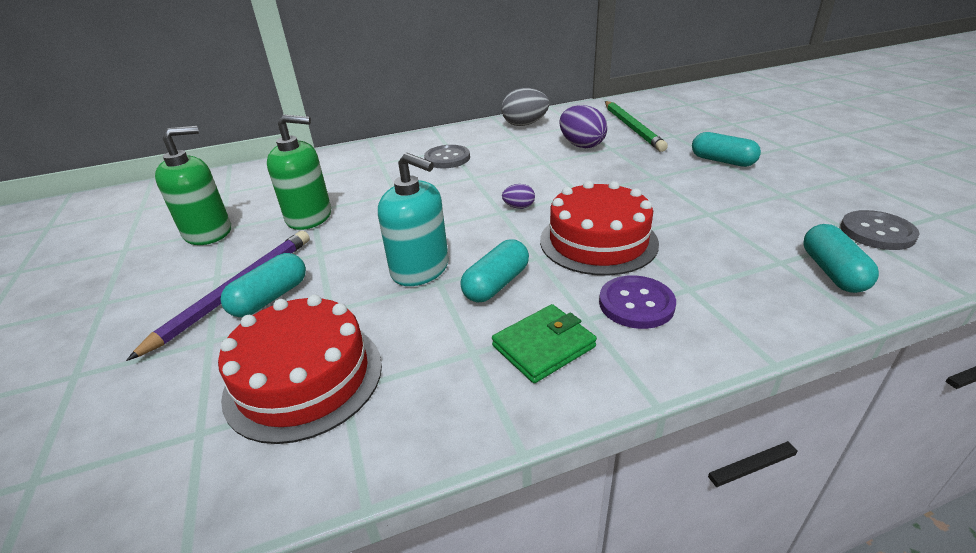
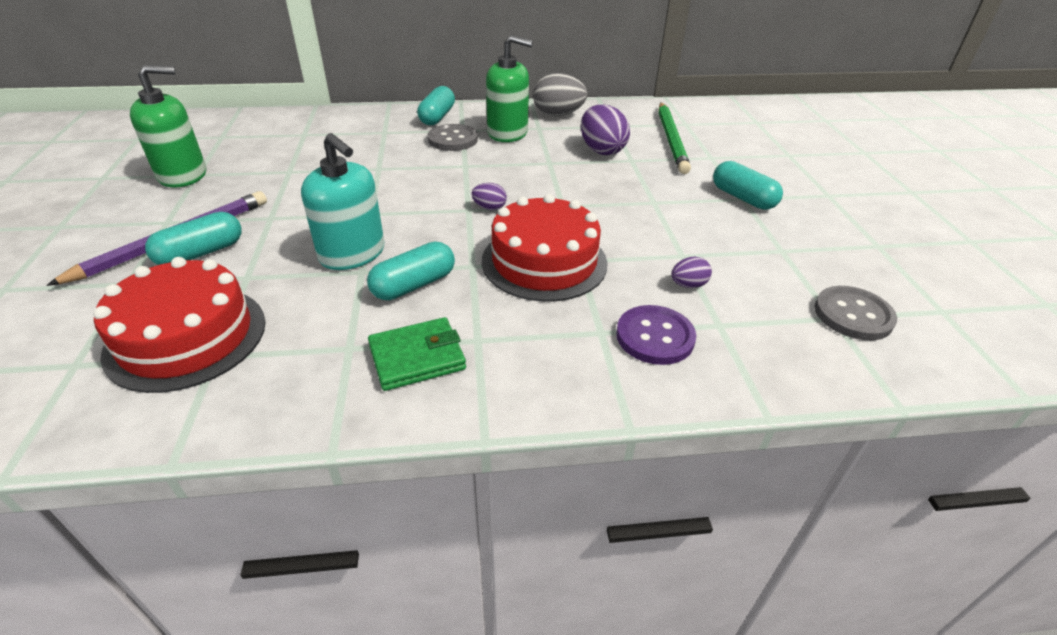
camera: 10 degrees right, 5 degrees up
green soap dispenser [267,115,331,230] -> green soap dispenser moved to [486,35,533,142]
purple button [599,275,676,329] -> purple button moved to [616,305,697,365]
turquoise capsule [803,224,879,293] -> turquoise capsule moved to [417,86,455,125]
none -> purple egg [671,257,712,288]

